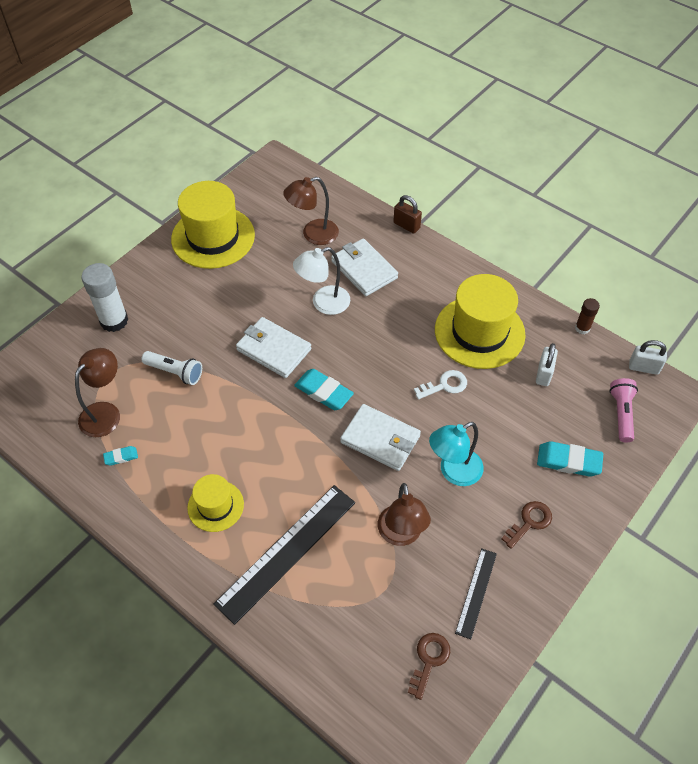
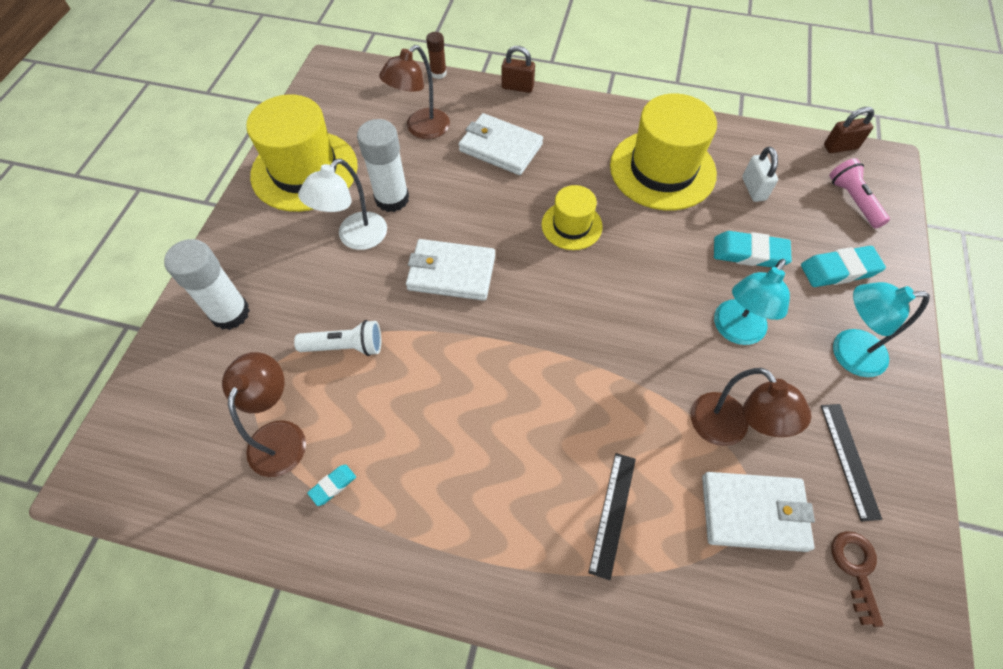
camera: 25 degrees left, 5 degrees up
yellow hat [187,474,244,532] -> yellow hat moved to [541,185,603,250]
black ruler [213,485,355,625] -> black ruler [588,453,636,580], size x0.53
white lamp [293,247,350,315] -> white lamp moved to [298,159,387,250]
turquoise eraser [294,369,354,410] -> turquoise eraser moved to [714,231,792,268]
white wallet [340,404,421,471] -> white wallet moved to [702,472,815,552]
white key [414,370,467,399] -> none
brown key [501,501,552,549] -> turquoise lamp [833,282,930,377]
brown glue stick [575,298,600,334] -> brown glue stick moved to [426,32,447,79]
white padlock [629,340,667,375] -> brown padlock [824,107,874,153]
none -> white glue stick [357,119,409,212]

